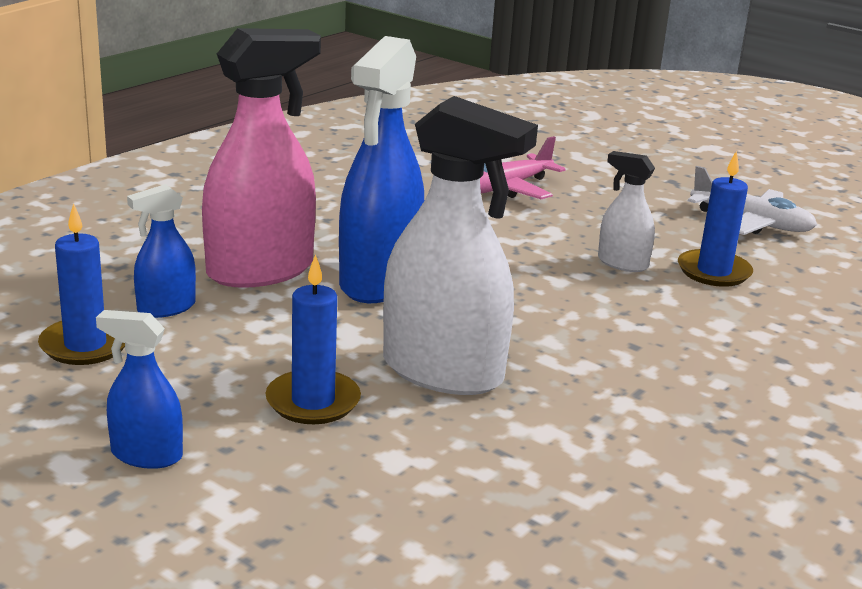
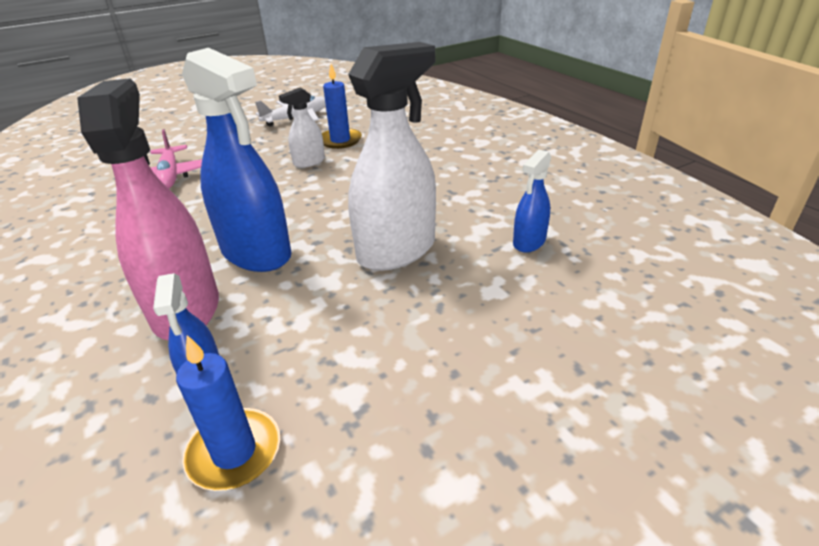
camera: 65 degrees left, 10 degrees up
blue spray bottle [96,310,183,469] -> blue spray bottle moved to [513,150,551,252]
blue candle [265,254,361,424] -> none

